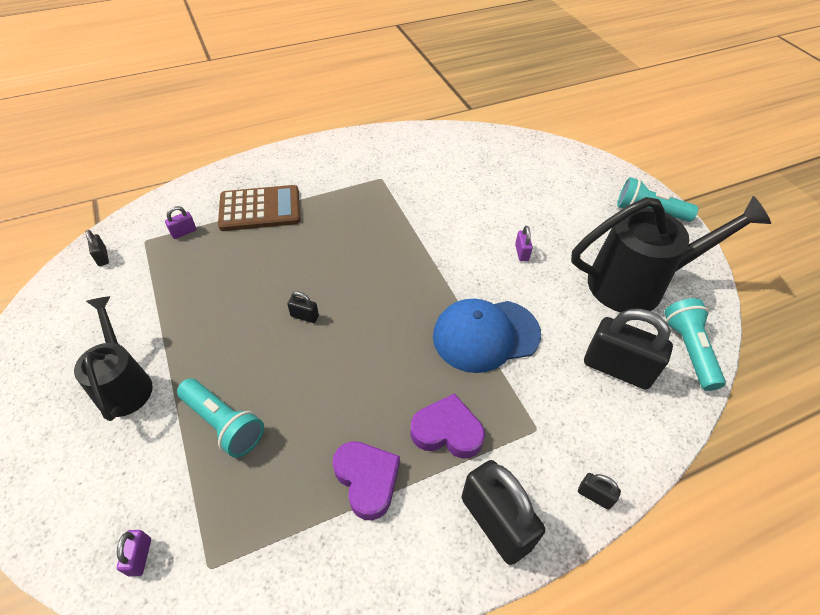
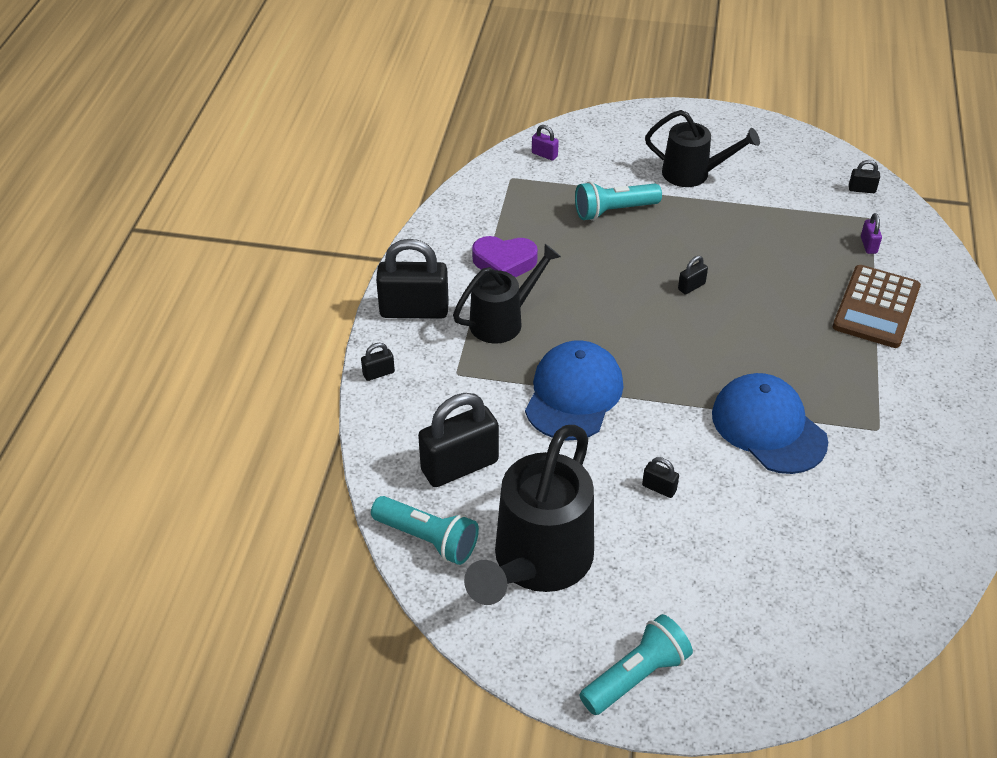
camera: 125 degrees right, 5 degrees down
purple heart [410,393,485,458] -> black watering can [453,244,561,344]
purple padlock [515,226,533,261] -> black padlock [642,457,679,498]
none -> blue cap [712,373,828,474]

